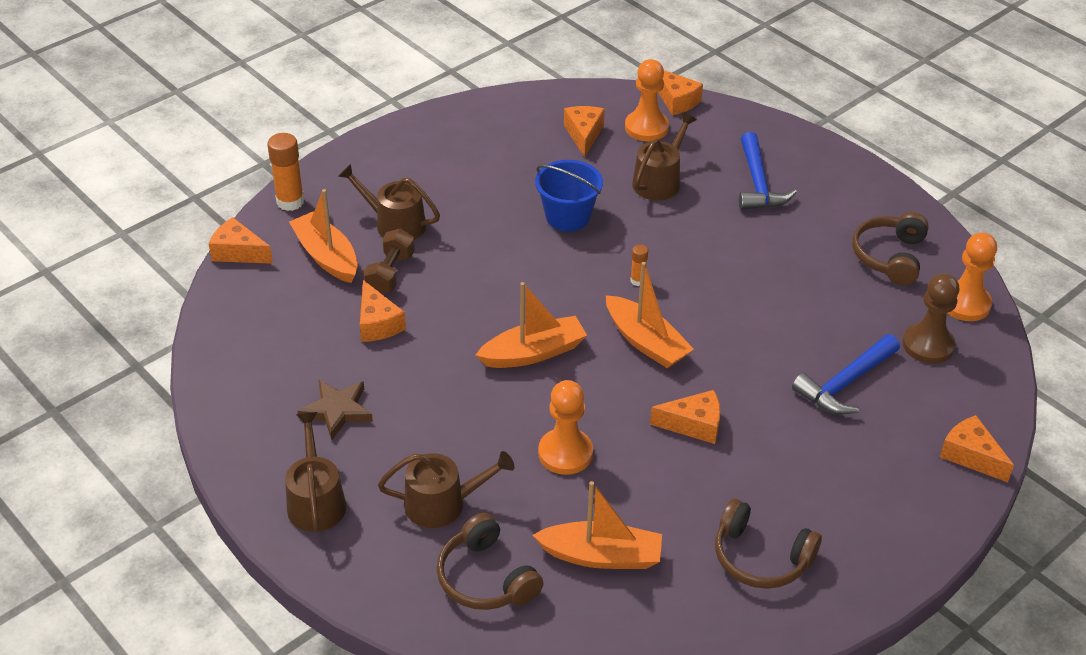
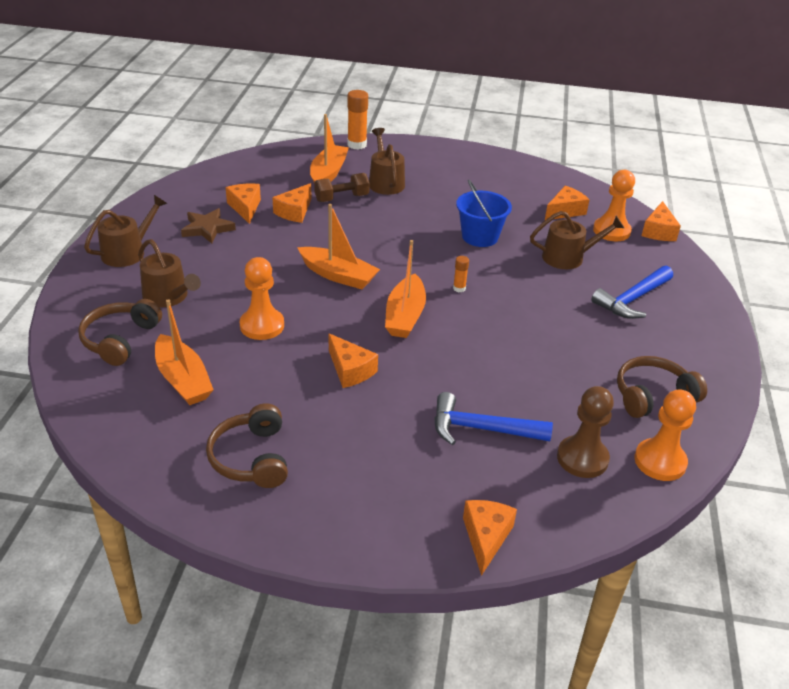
camera: 50 degrees right, 5 degrees down
orange cheese [209,217,273,264] -> orange cheese moved to [226,184,261,224]

